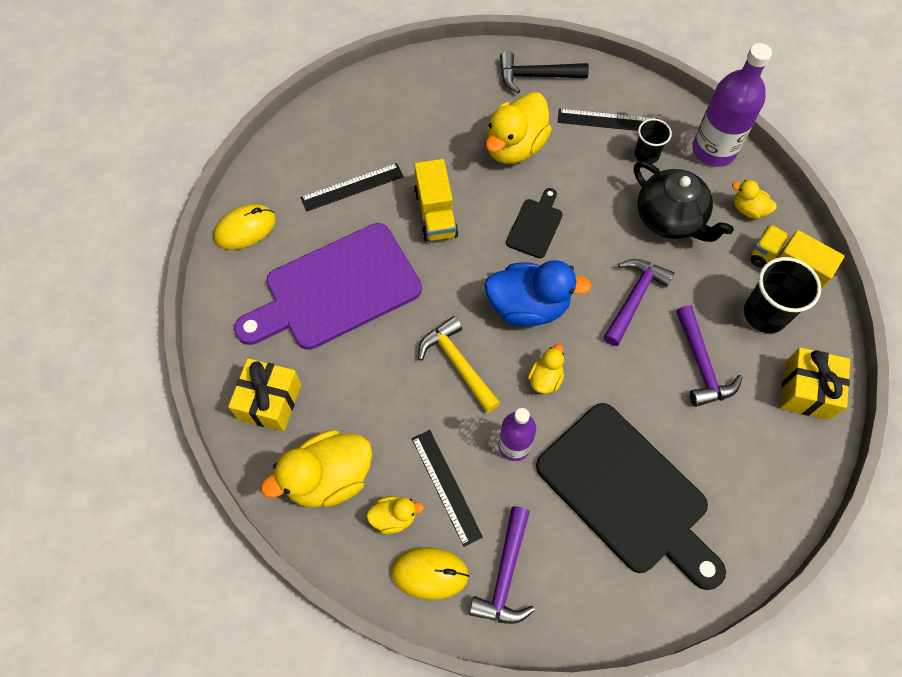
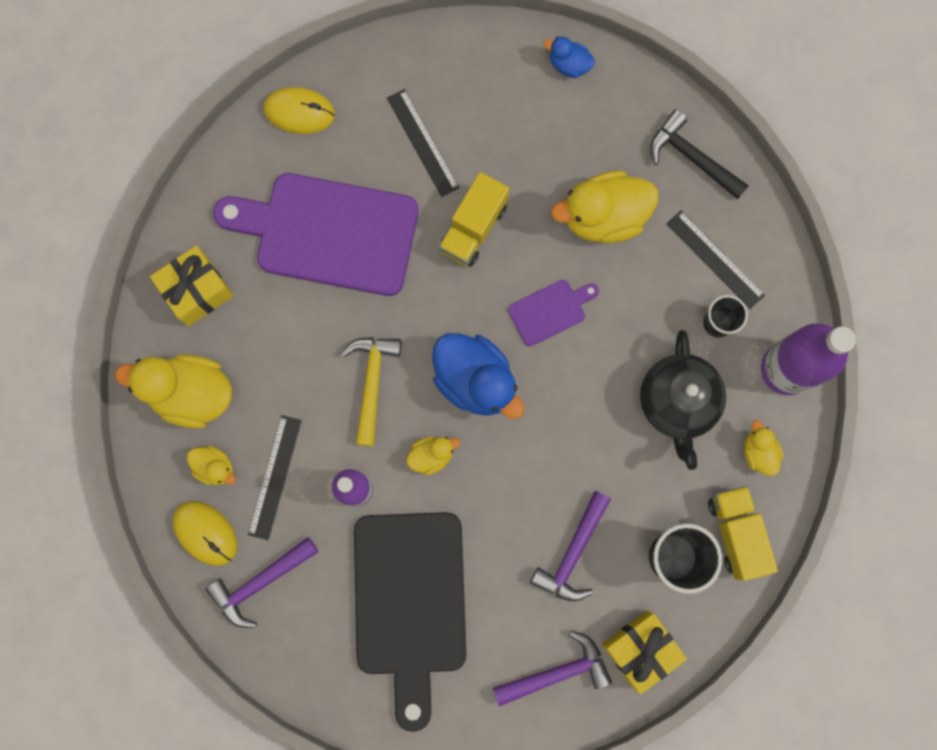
camera: 40 degrees right, 15 degrees up
black ruler [300,163,404,212] -> black ruler turned 45 degrees clockwise [387,89,460,197]
black cutting board [506,188,563,258] -> purple cutting board [508,280,599,346]
purple hammer [604,259,674,346] -> purple hammer moved to [493,630,612,706]
none -> blue duck [544,37,595,78]

